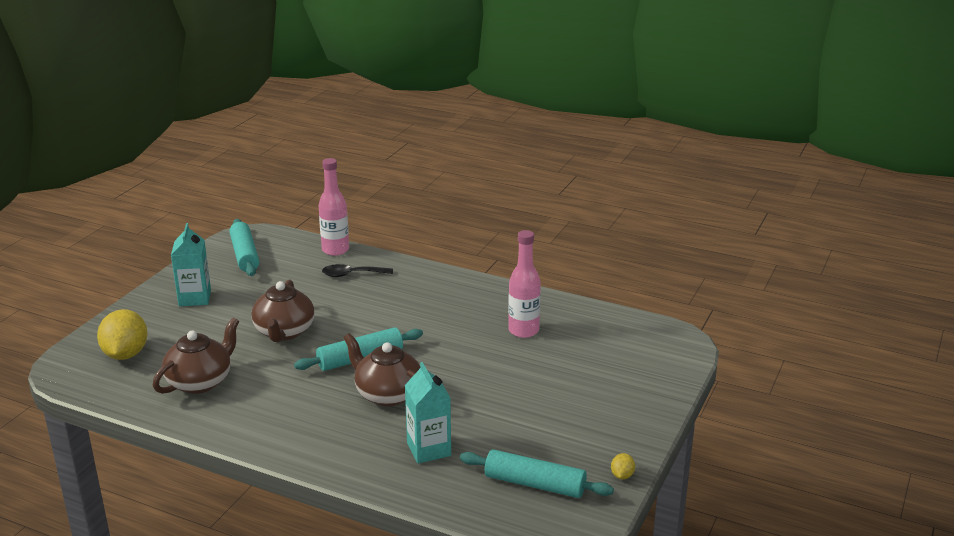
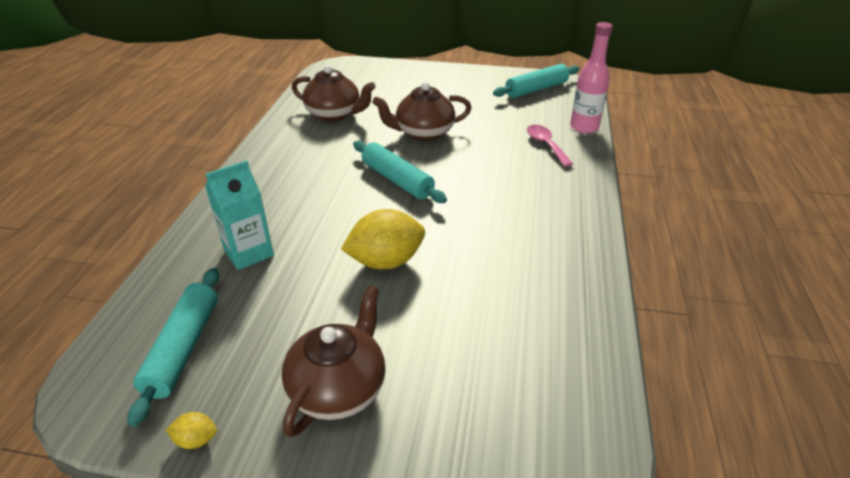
camera: 75 degrees right, 10 degrees up
yellow lemon [97,309,147,360] -> yellow lemon moved to [341,209,425,269]
turquoise carton [171,223,211,306] -> none
black spoon [322,264,393,277] -> pink spoon [527,125,573,167]
brown teapot [343,333,420,407] -> brown teapot moved to [282,285,386,438]
pink bottle [508,230,541,338] -> none

